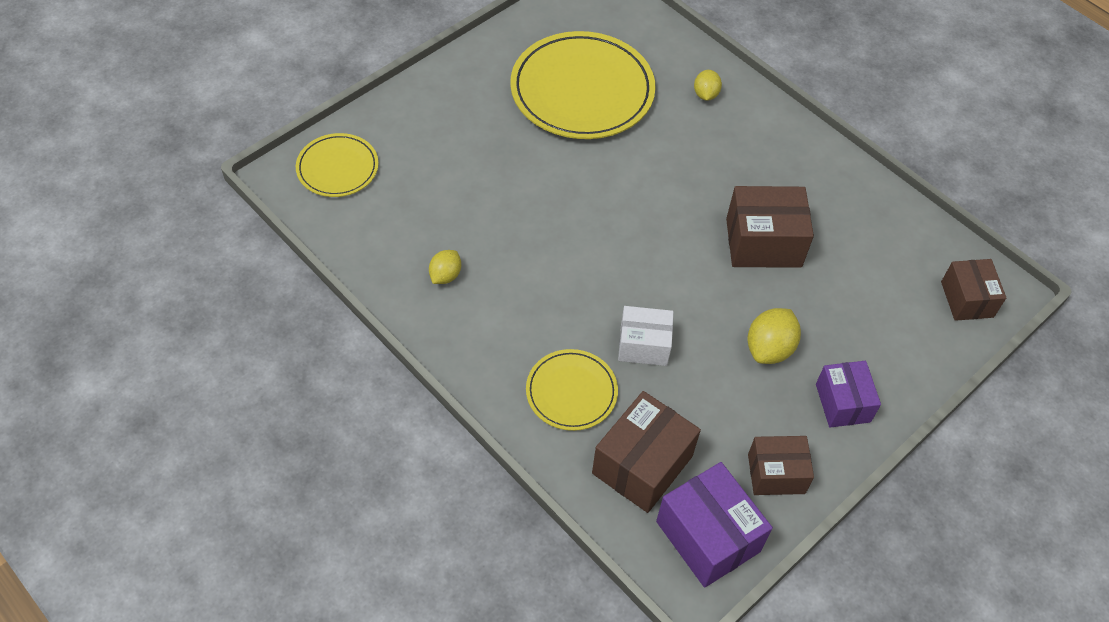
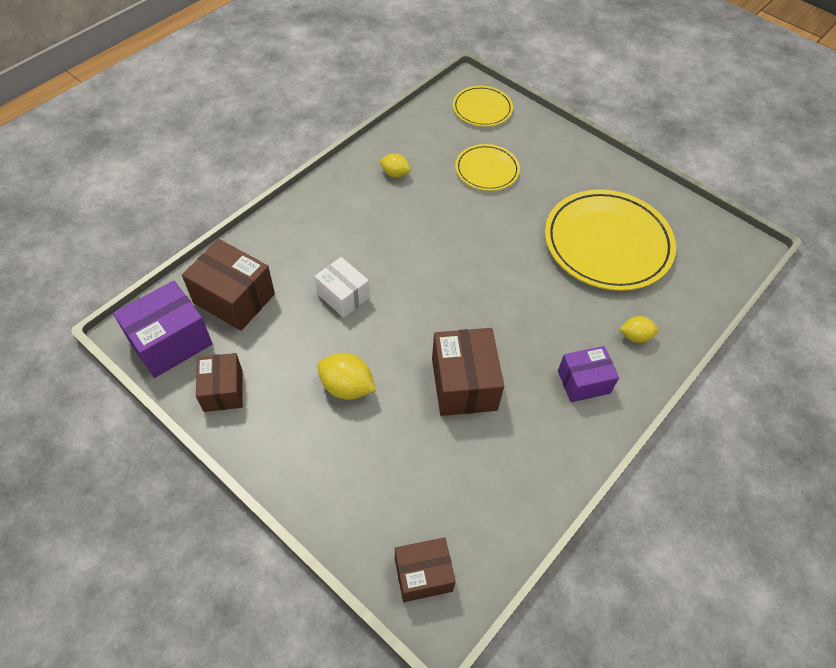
camera: 85 degrees right, 0 degrees up
yellow plate [526,349,618,431] -> yellow plate moved to [455,144,520,191]
white box [618,306,674,366] -> white box turned 45 degrees counterclockwise [314,257,370,318]
purple box [816,361,881,428] -> purple box moved to [558,346,619,402]

